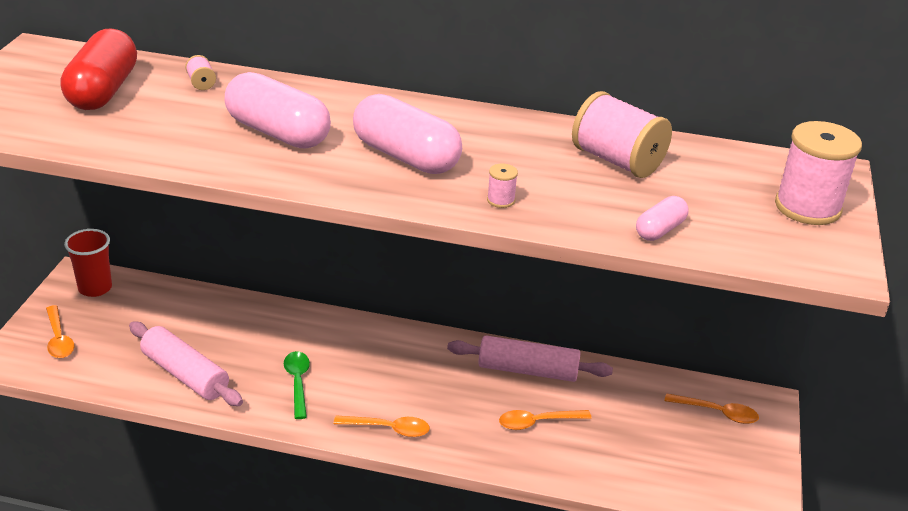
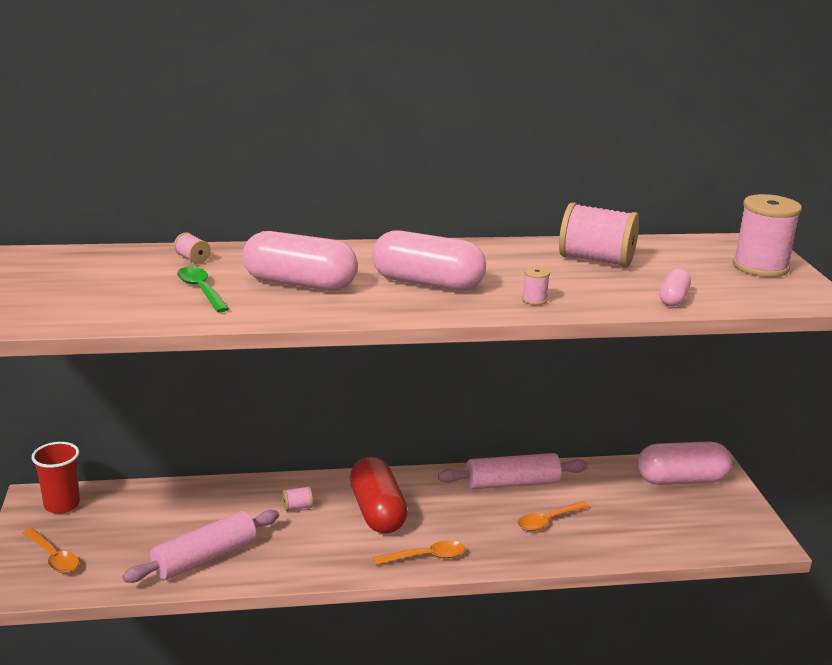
camera: 20 degrees left, 10 degrees down
red capsule [60,29,137,110] -> red capsule moved to [350,457,408,534]
pink rolling pin [129,322,243,406] -> pink rolling pin turned 60 degrees counterclockwise [122,510,279,583]
green spoon [284,351,310,419] -> green spoon moved to [177,267,229,313]
orange spoon [664,393,759,424] -> pink capsule [637,441,732,485]
none -> pink spool [282,486,313,511]

